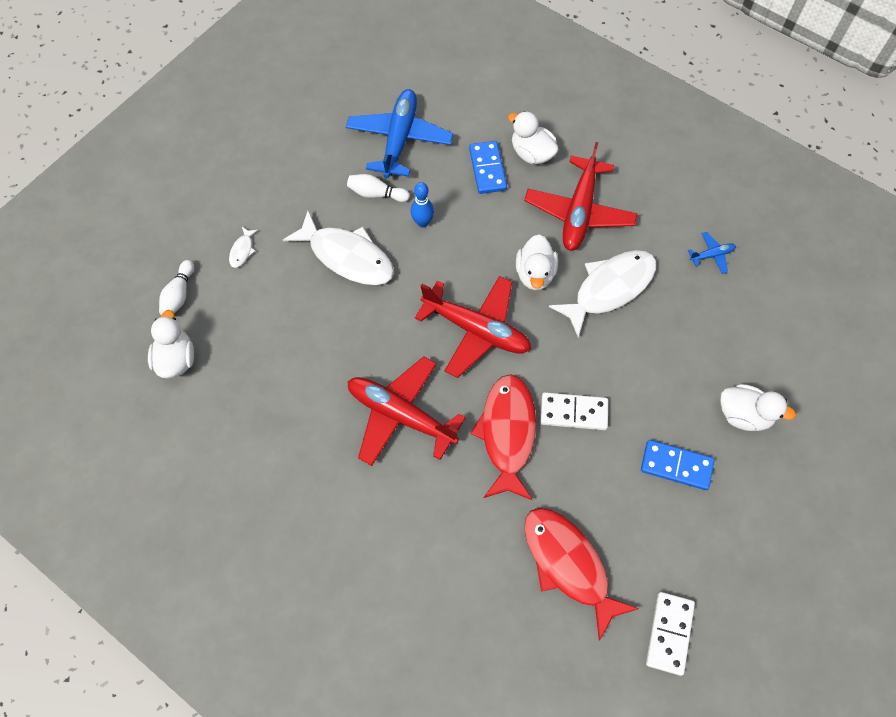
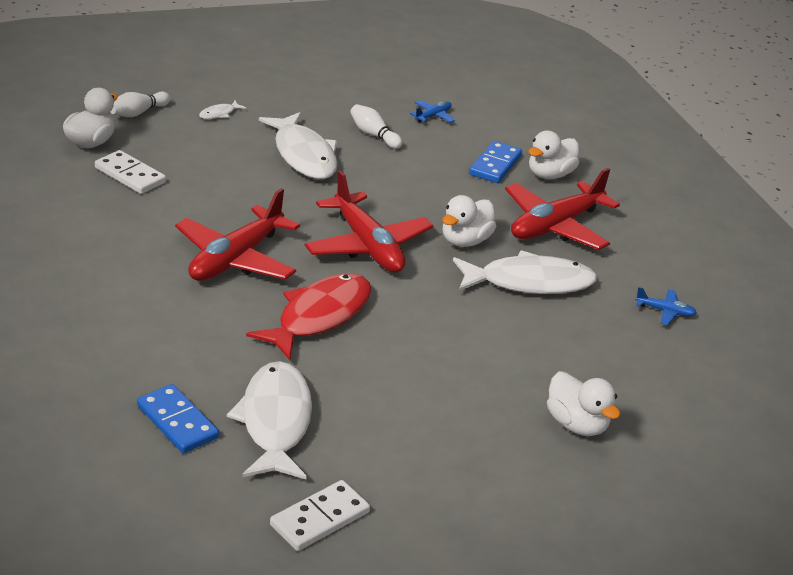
camera: 30 degrees right, 30 degrees down
blue plane [346,89,454,178] -> blue plane [410,100,455,123], size x0.43
red plane [348,356,466,466] -> red plane turned 120 degrees counterclockwise [175,188,300,281]
blue bowling pin [411,182,434,228] -> none
white duck [508,111,559,164] -> white duck turned 120 degrees counterclockwise [528,130,579,179]
red fish [524,508,639,641] -> white fish [227,361,312,480]
white domino [540,392,608,430] -> white domino moved to [95,150,166,194]
blue domino [641,440,715,490] -> blue domino moved to [137,384,219,453]

